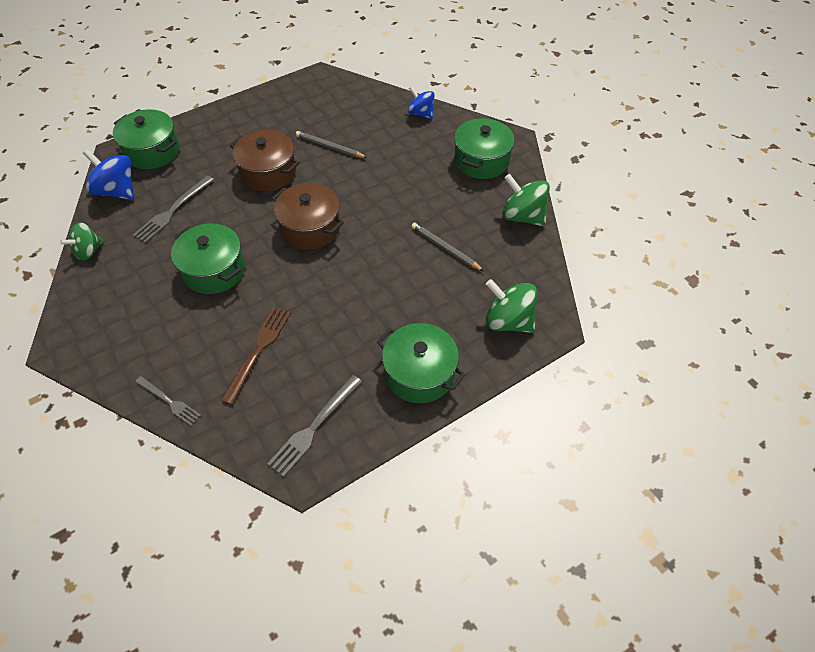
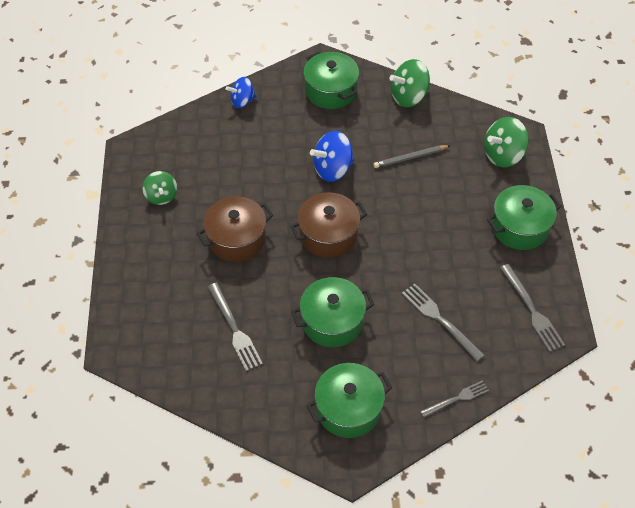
camera: 60 degrees left, 0 degrees up
green spinning top [60,222,103,261] -> green spinning top moved to [142,171,177,205]
blue spinning top [83,149,134,200] -> blue spinning top moved to [310,131,354,182]
green pot [113,109,179,169] -> green pot moved to [307,363,392,438]
brown fork [221,307,291,405] -> grey fork [402,284,485,362]
grey pencil [296,131,367,158] -> none

